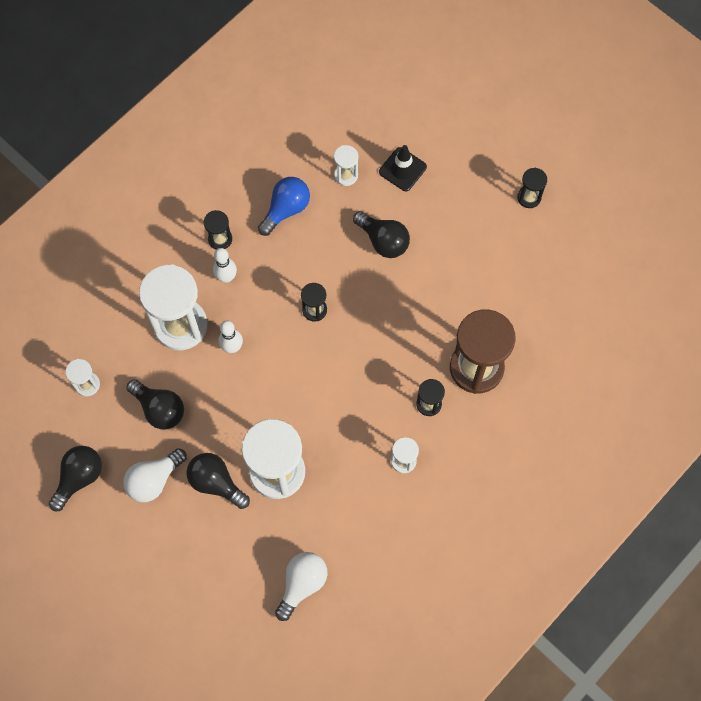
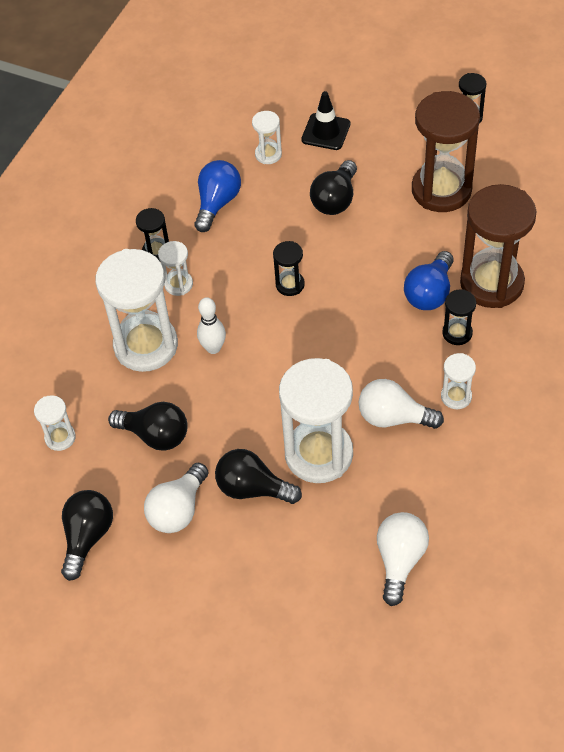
camera: 15 degrees left, 15 degrees down
white bowling pin [213,248,237,283] -> white hourglass [158,241,193,296]
black light bulb [353,211,410,258] -> black light bulb turned 90 degrees clockwise [310,160,357,215]
none -> white light bulb [359,379,444,429]
none -> blue light bulb [404,251,454,310]
none -> brown hourglass [412,91,480,212]

